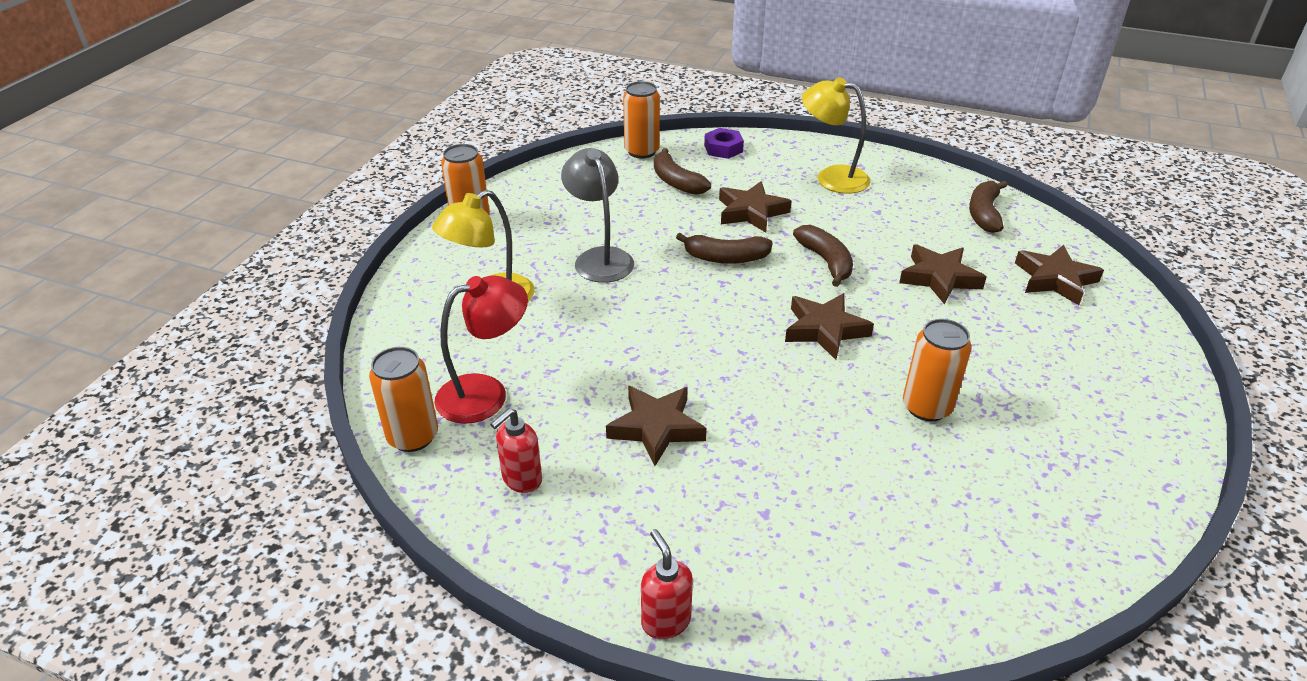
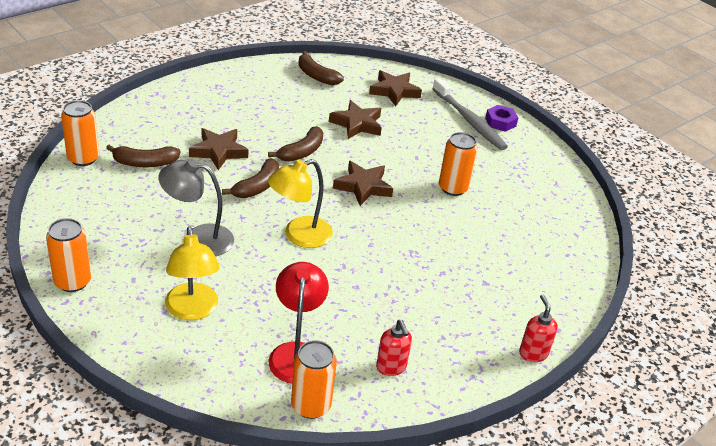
camera: 65 degrees left, 0 degrees up
brown star [606,386,707,466] -> none
red soap dispenser [641,529,693,639] -> red soap dispenser turned 75 degrees clockwise [519,294,558,362]
purple nut [704,128,744,159] -> purple nut moved to [485,105,518,132]
brown banana [793,225,853,287] -> brown banana turned 120 degrees clockwise [268,126,323,162]
yellow lamp [802,77,871,194] -> yellow lamp moved to [268,159,333,248]
none -> grey toothbrush [432,78,508,150]

